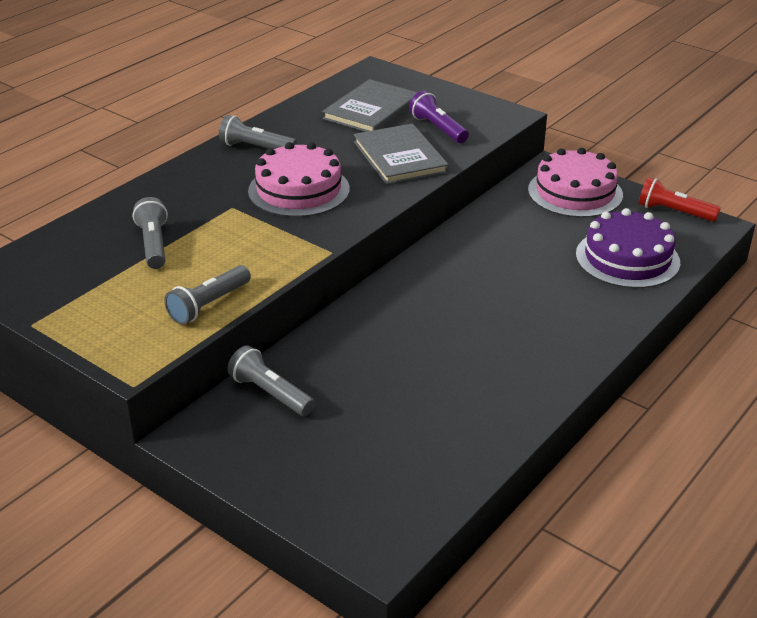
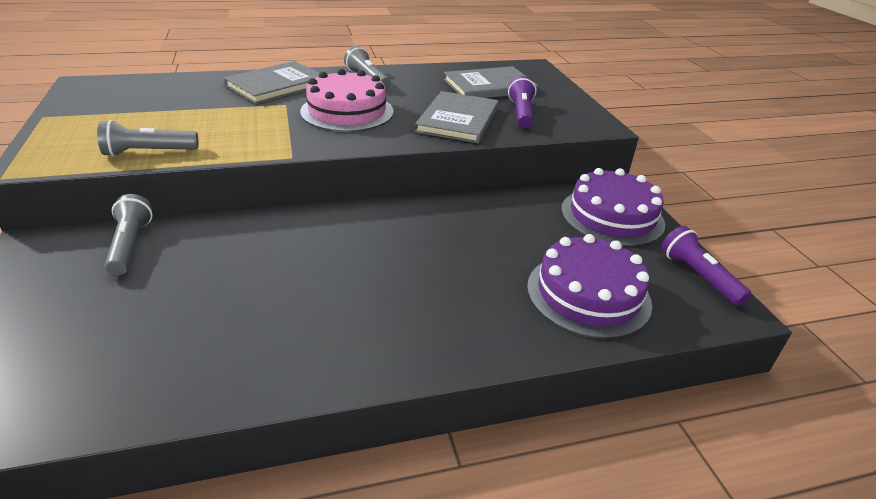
camera: 35 degrees right, 0 degrees up
grey flashlight [133,197,168,269] -> none
pink cake [528,148,623,218] -> purple cake [561,168,665,246]
red flashlight [639,177,721,222] -> purple flashlight [661,226,752,306]
none -> grey book [224,61,320,104]

